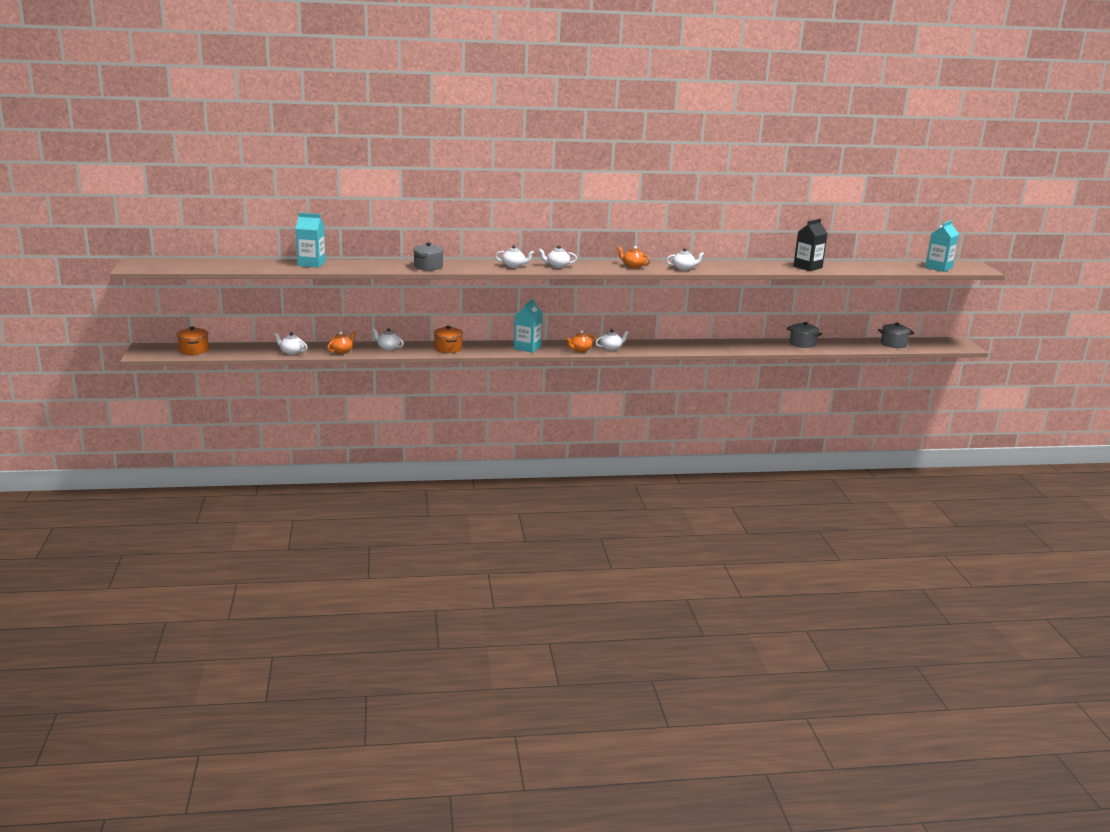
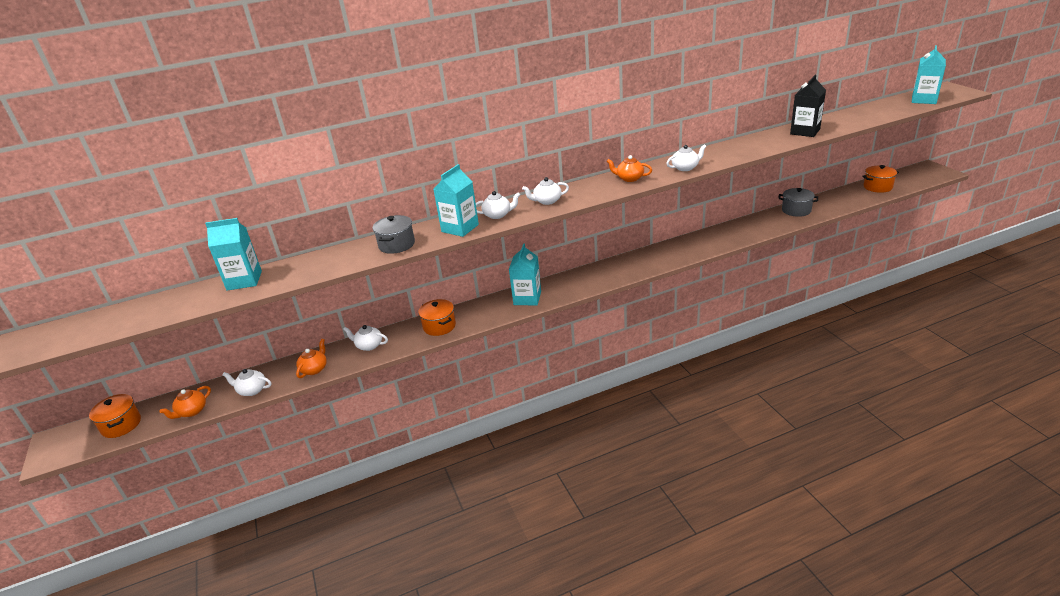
camera: 10 degrees left, 10 degrees up
orange teapot [566,330,595,352] -> orange teapot moved to [159,386,211,419]
white teapot [595,329,629,351] -> none
grey pot [878,323,914,348] -> orange pot [862,165,899,193]
none -> turquoise carton [433,164,479,237]

